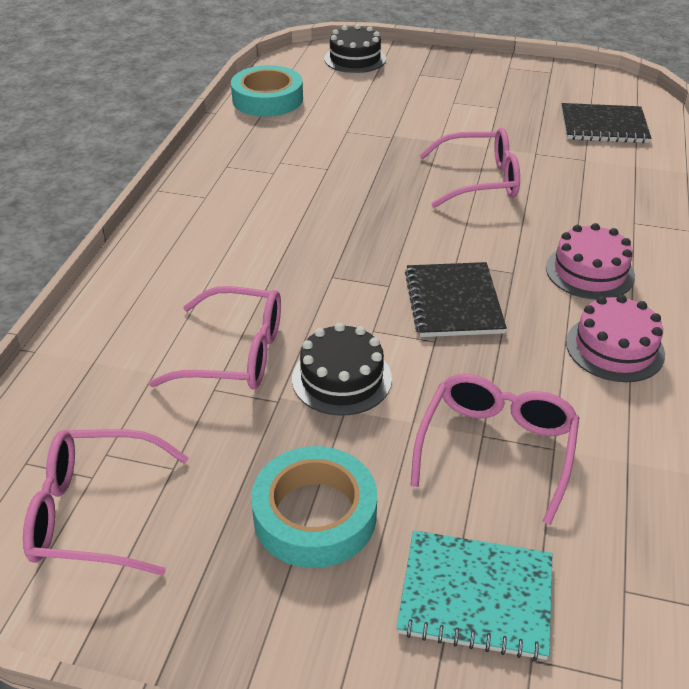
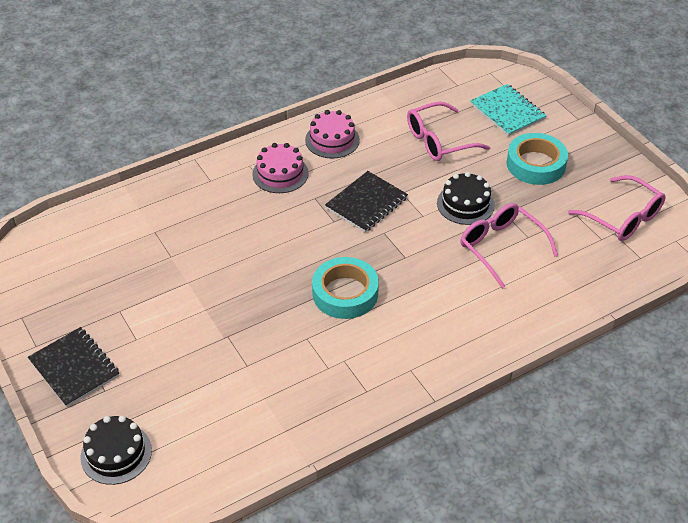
camera: 135 degrees left, 5 degrees up
turquoise tape [231,65,303,117] -> turquoise tape moved to [312,257,379,319]
pink glasses [419,128,520,208] -> none
black notebook [561,103,651,143] -> black notebook moved to [28,327,120,407]

